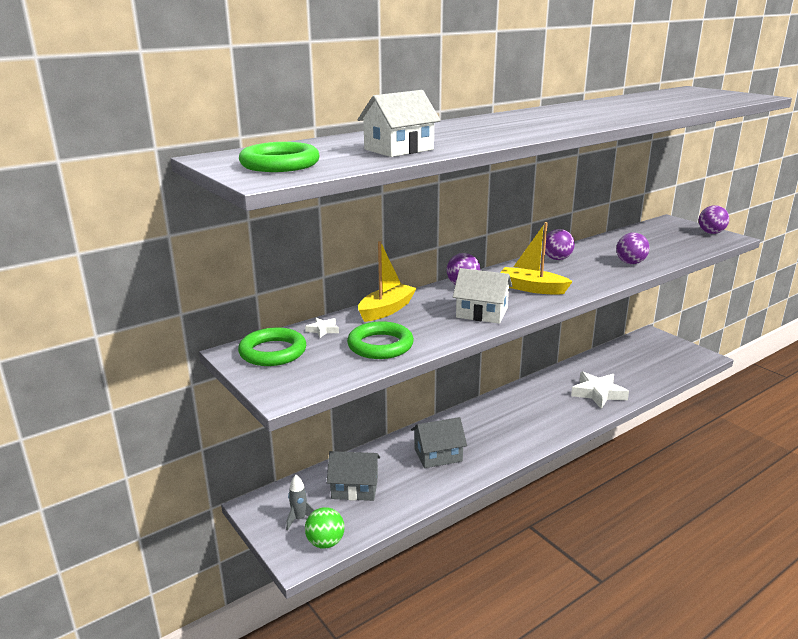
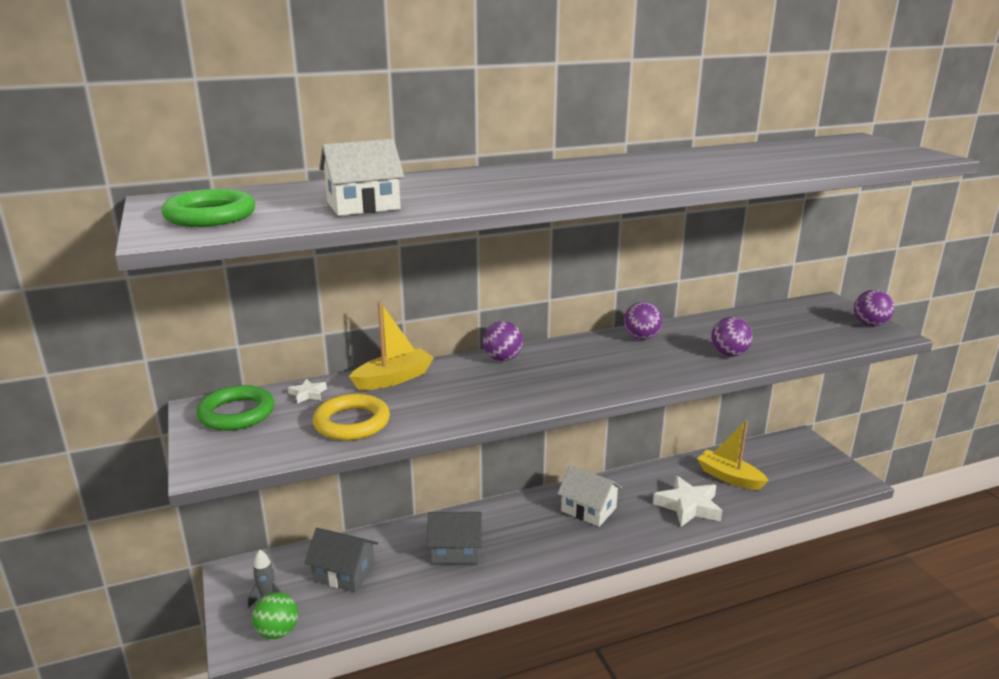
camera: 15 degrees right, 0 degrees up
green ring [347,321,414,359] -> yellow ring [313,393,390,441]
white house [453,268,512,324] -> white house moved to [557,465,622,527]
yellow boat [500,222,573,295] -> yellow boat moved to [697,420,769,490]

